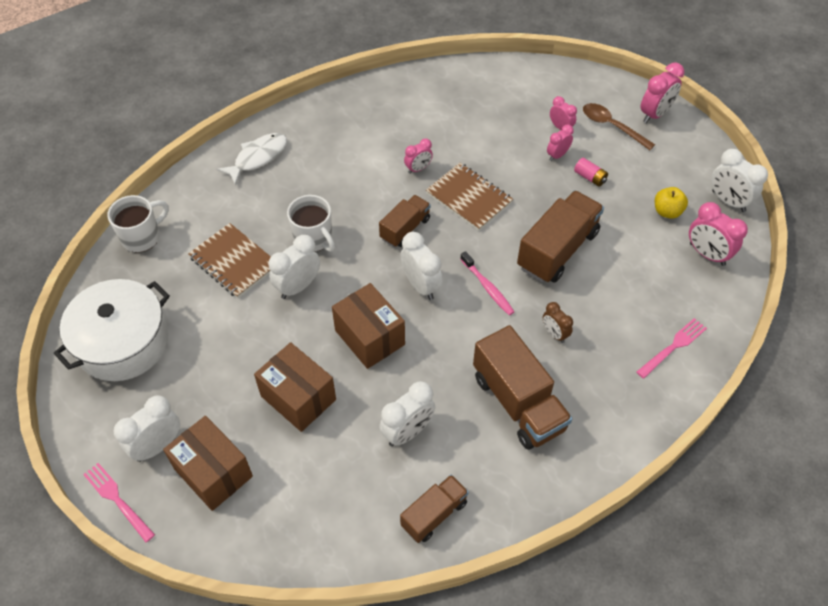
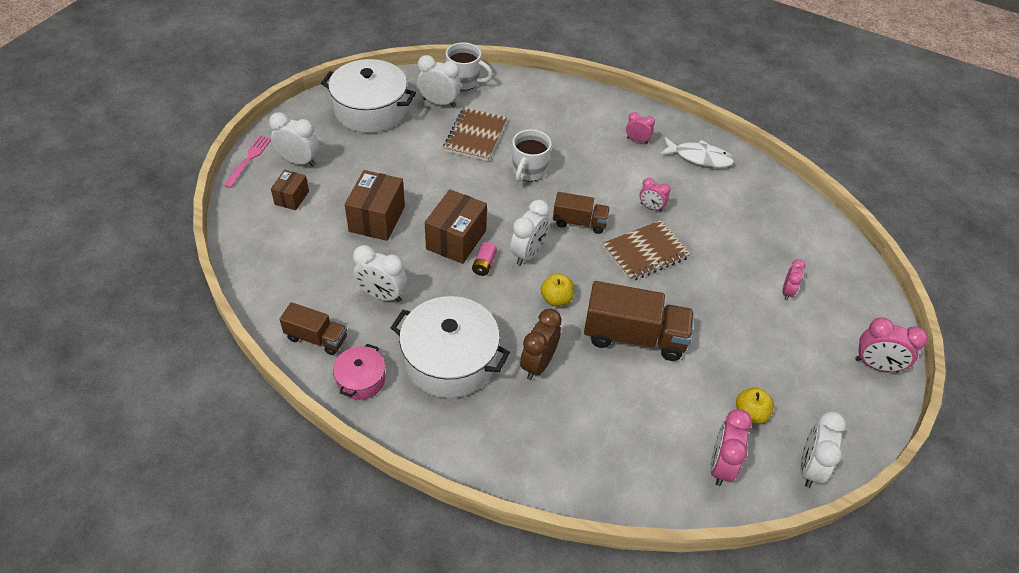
camera: 60 degrees right, 5 degrees down
brown box [163,416,253,511] -> brown box [271,170,309,210], size x0.58
white fish [216,133,287,185] -> white fish moved to [660,137,734,168]
white clock [268,235,320,299] -> white clock moved to [417,55,461,107]
brown notebook [426,163,513,231] -> brown notebook turned 45 degrees clockwise [603,220,691,282]
pink toothbrush [460,251,514,315] -> yellow apple [541,274,574,306]
brown truck [473,325,572,450] -> white pot [390,296,510,398]
brown clock [543,302,573,343] -> brown clock [520,309,562,380], size x1.64
pink clock [547,125,574,161] -> pink clock moved to [626,112,655,144]
pink battery [574,158,608,187] -> pink battery moved to [472,242,497,276]
brown spoon [583,103,655,150] -> none
pink fork [636,318,707,379] -> none
none -> pink pot [333,344,385,400]

